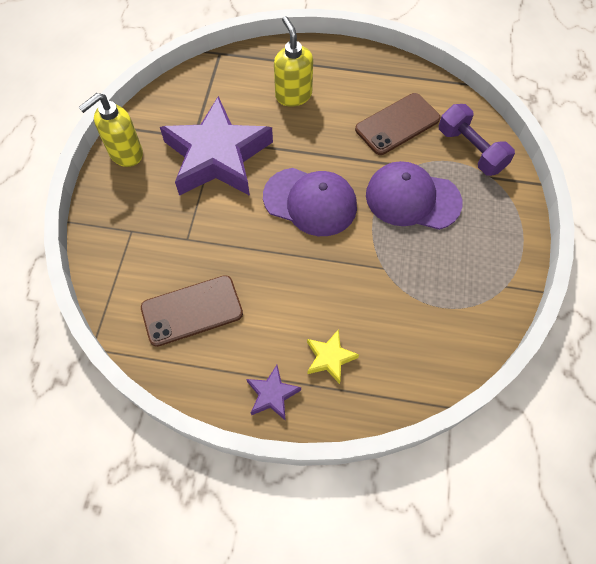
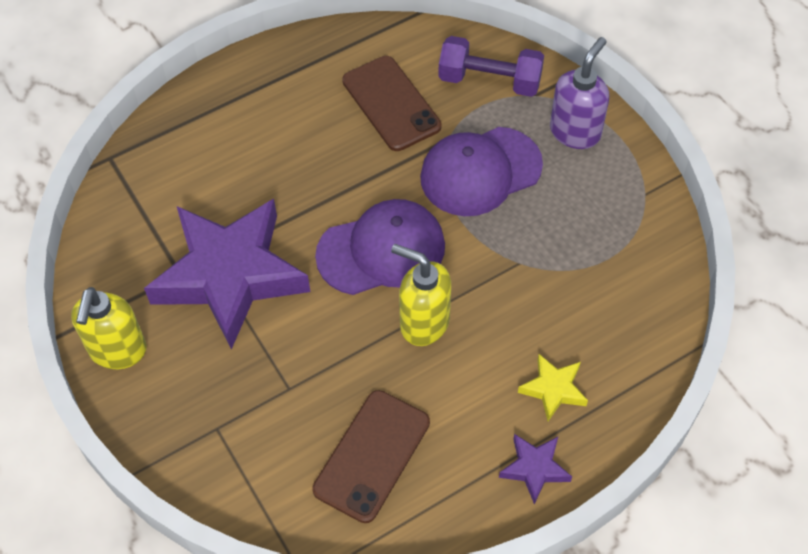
camera: 40 degrees left, 5 degrees down
yellow soap dispenser [274,16,313,107] -> yellow soap dispenser moved to [391,244,451,346]
brown phone [355,93,441,155] -> brown phone turned 45 degrees counterclockwise [342,56,442,151]
none -> purple soap dispenser [550,37,609,149]

